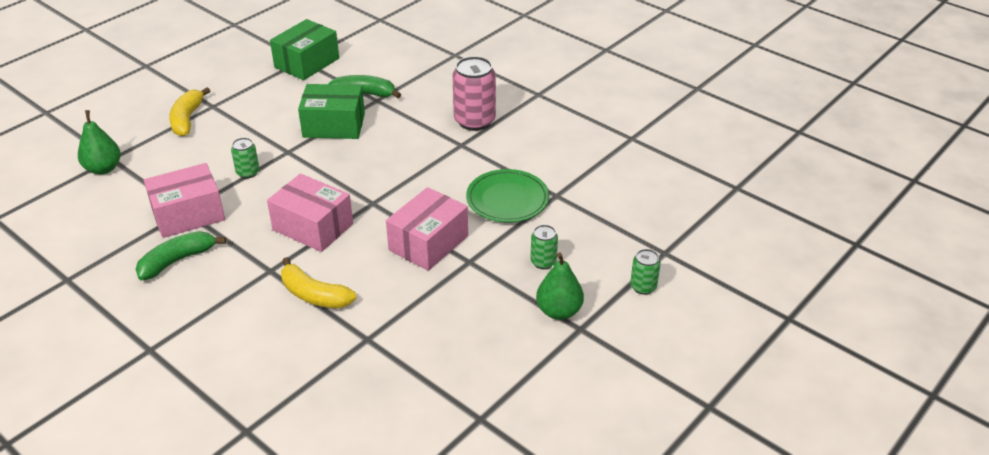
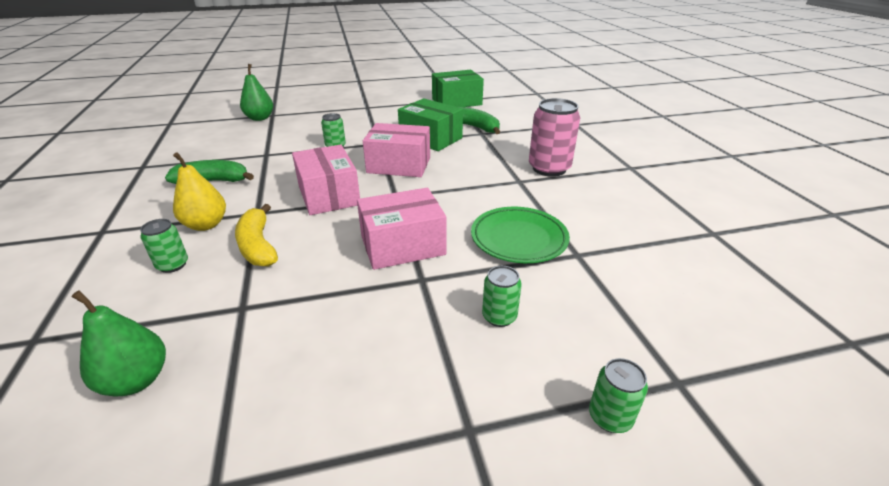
camera: 35 degrees right, 5 degrees down
pink box [144,163,225,238] -> pink box moved to [363,123,430,177]
yellow banana [169,87,210,137] -> none
green pear [536,252,584,320] -> green pear moved to [71,291,166,397]
none -> green can [140,219,188,273]
none -> yellow pear [173,152,226,231]

